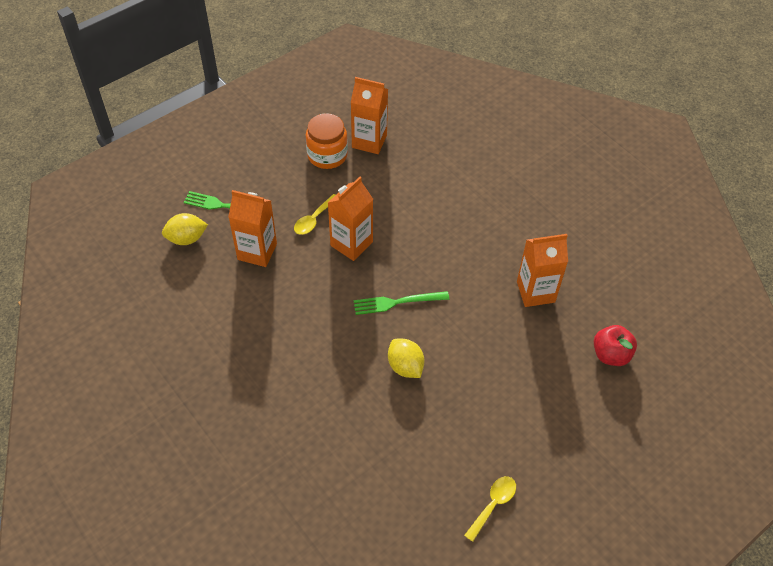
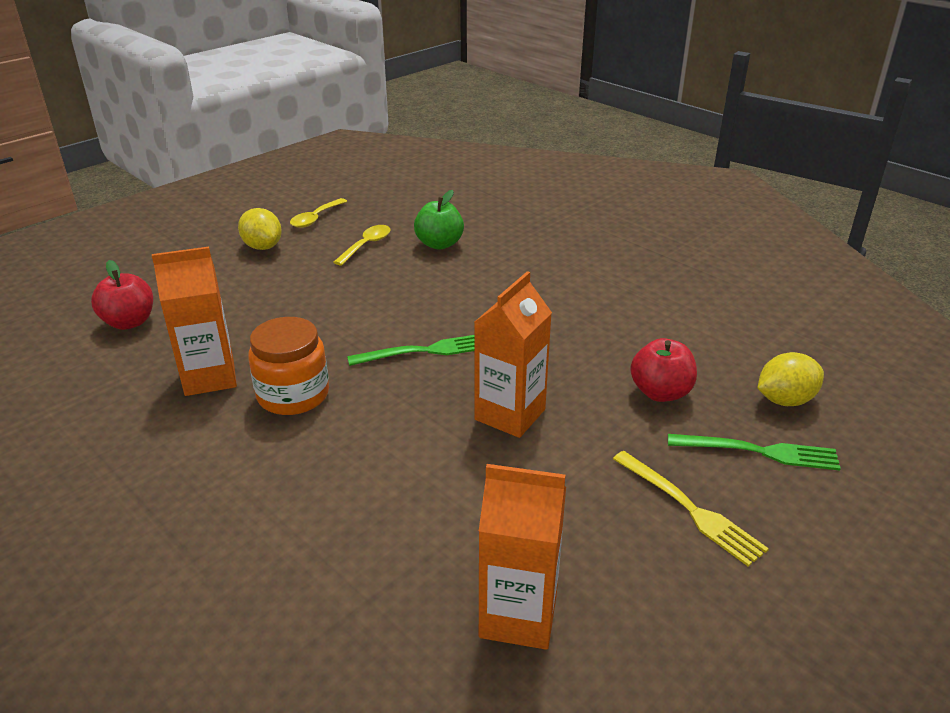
camera: 175 degrees right, 20 degrees down
orange carton [228,190,277,267] -> red apple [630,338,697,402]
yellow spoon [294,194,335,235] -> yellow spoon moved to [334,225,391,266]
orange jar [306,113,348,169] -> orange jar moved to [248,317,329,415]
yellow lemon [388,339,425,378] -> yellow lemon moved to [238,208,282,250]
none -> green apple [414,190,464,250]
none -> yellow fork [613,451,769,567]

